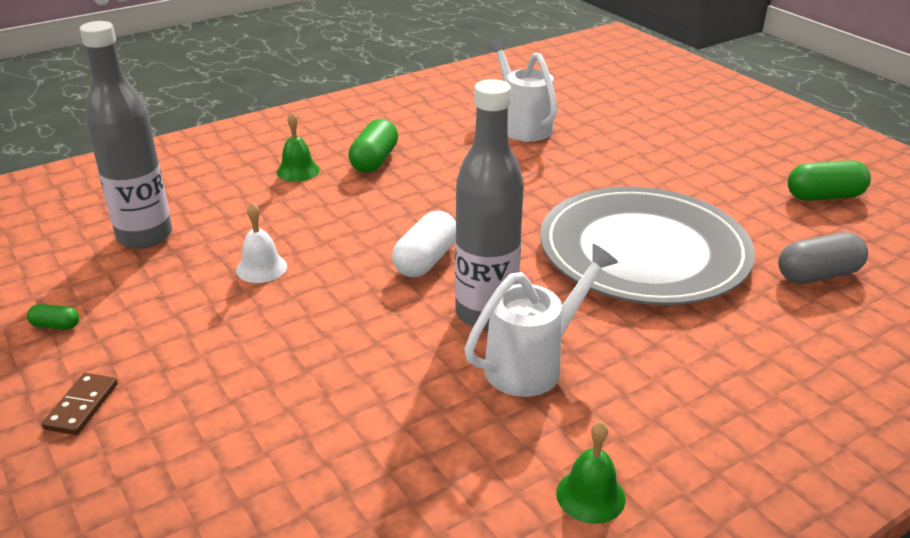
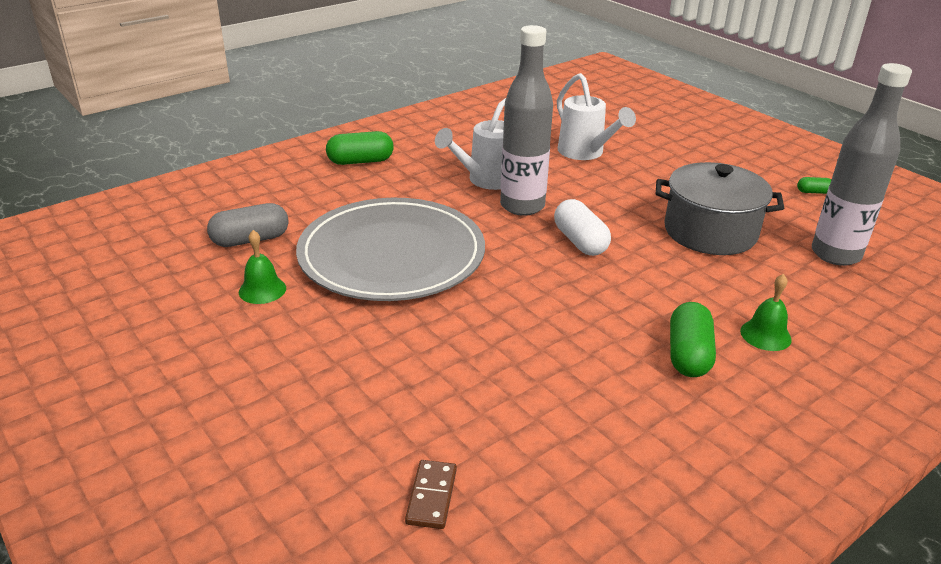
camera: 175 degrees right, 0 degrees up
brown domino [42,373,118,435] -> brown domino moved to [405,460,457,529]
white bell [236,203,287,283] -> grey pot [656,162,784,255]
white capsule [392,211,456,278] -> white capsule turned 45 degrees counterclockwise [554,199,611,256]
white watering can [487,38,557,141] -> white watering can moved to [557,73,636,160]
green bell [556,421,625,524] -> green bell moved to [239,230,286,304]
green capsule [788,160,871,201] -> green capsule moved to [326,131,394,165]

